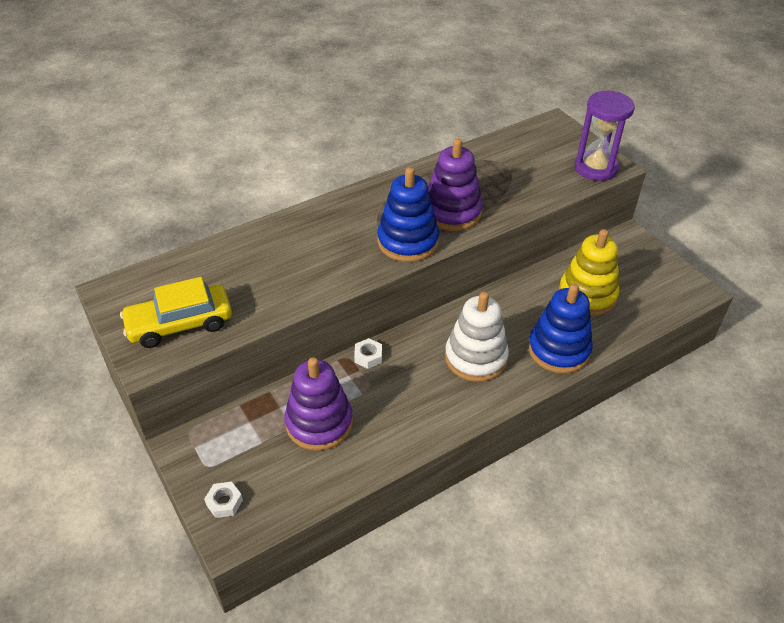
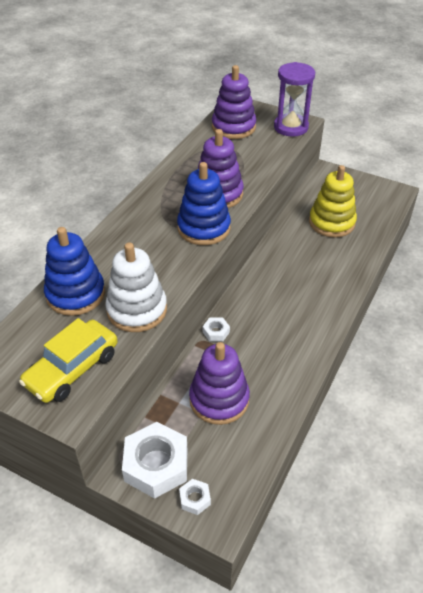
camera: 30 degrees left, 0 degrees up
white stacking toy [445,292,509,382] -> white stacking toy moved to [105,242,167,332]
blue stacking toy [528,284,593,374] -> blue stacking toy moved to [44,227,105,316]
none -> white nut [122,422,187,499]
none -> purple stacking toy [212,65,256,139]

